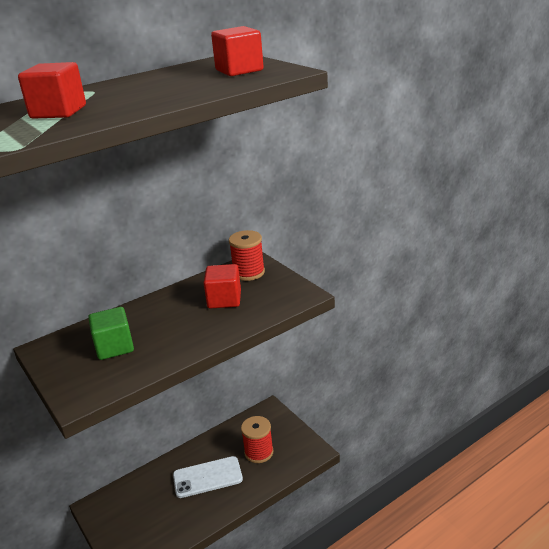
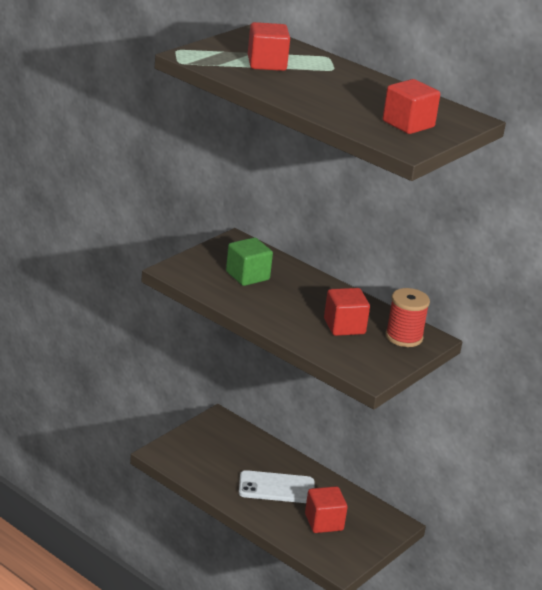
camera: 70 degrees right, 0 degrees up
white phone [173,456,243,498] -> white phone turned 60 degrees counterclockwise [239,470,314,503]
red spool [241,416,274,463] -> red cube [305,486,348,533]

